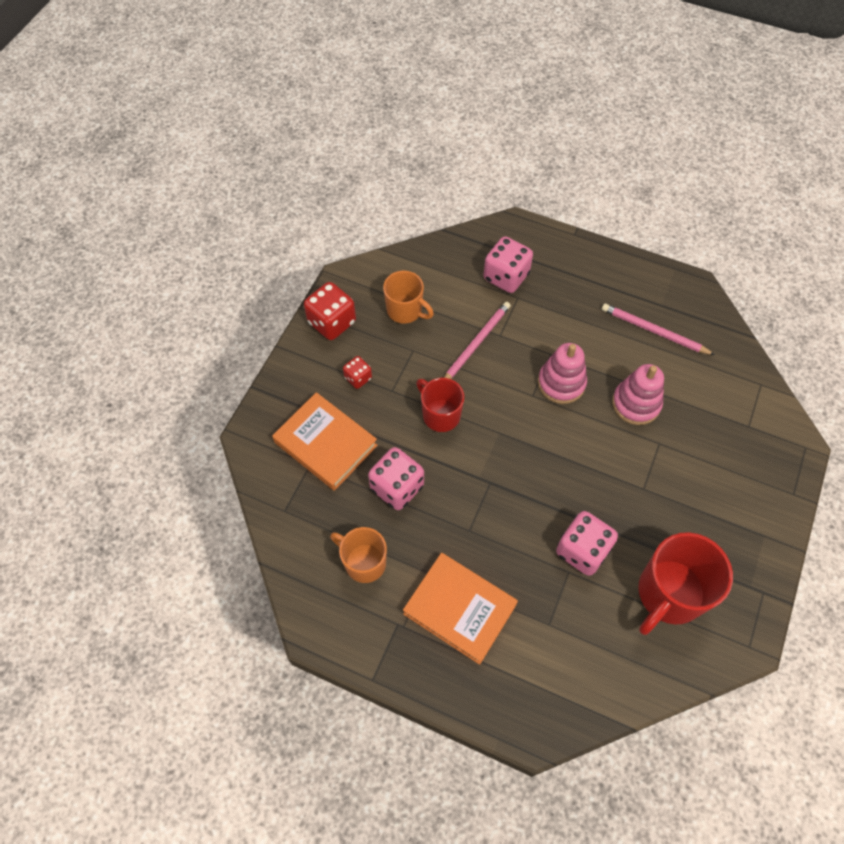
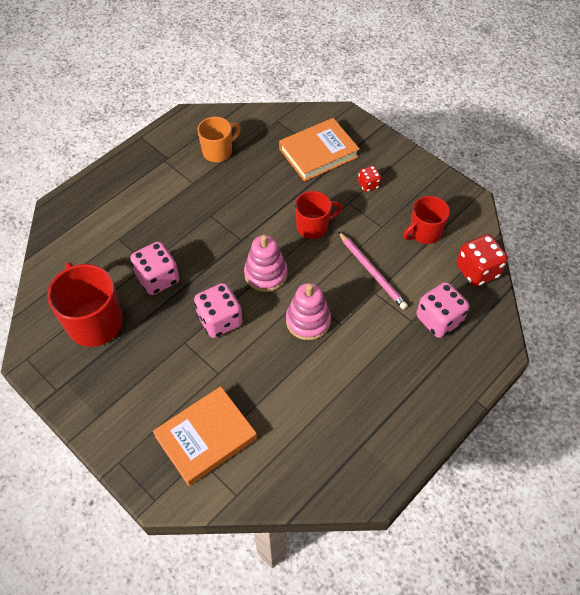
camera: 110 degrees right, 5 degrees down
red dice [304,282,356,340] -> red dice moved to [456,234,508,287]
pink dice [368,447,424,510] -> pink dice moved to [194,283,243,338]
orange mug [383,271,434,324] -> red mug [403,196,450,244]
orange book [403,553,518,665] -> orange book moved to [153,386,257,486]
pink pencil [602,303,715,355] -> none
pink stacking toy [612,364,664,425] -> pink stacking toy moved to [244,235,287,292]

